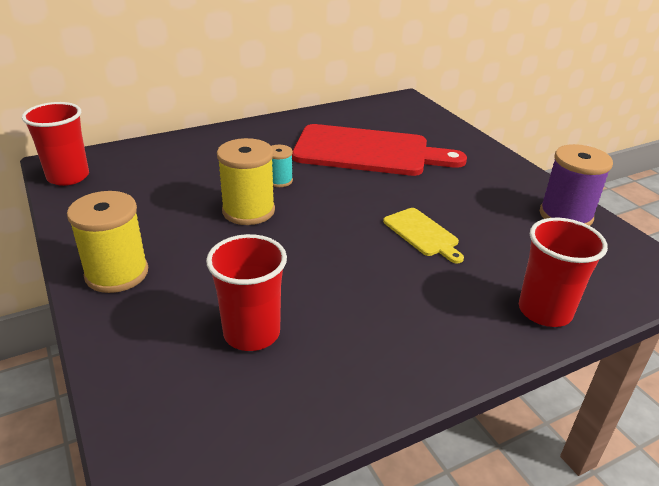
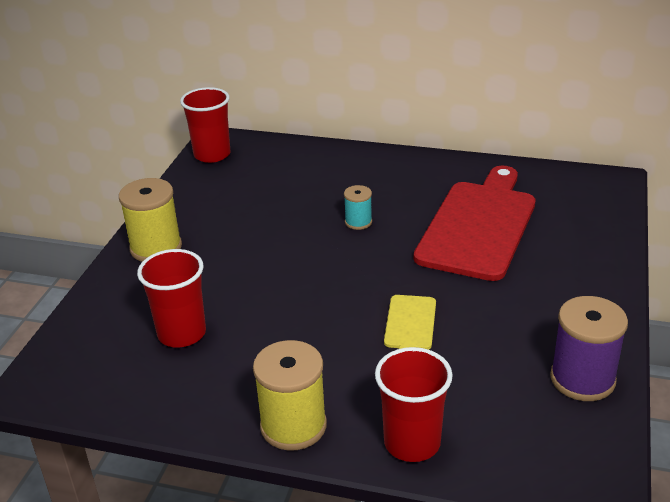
camera: 45 degrees right, 0 degrees up
yellow spool [217,138,275,225] -> yellow spool moved to [253,340,327,450]
red cutting board [292,124,467,176] -> red cutting board turned 120 degrees counterclockwise [414,166,536,281]

